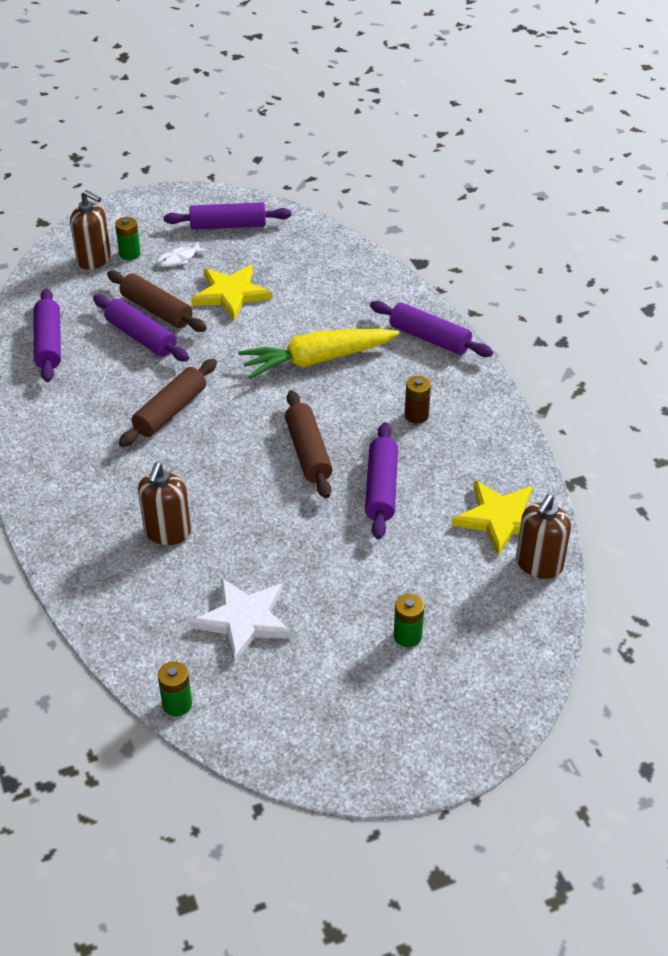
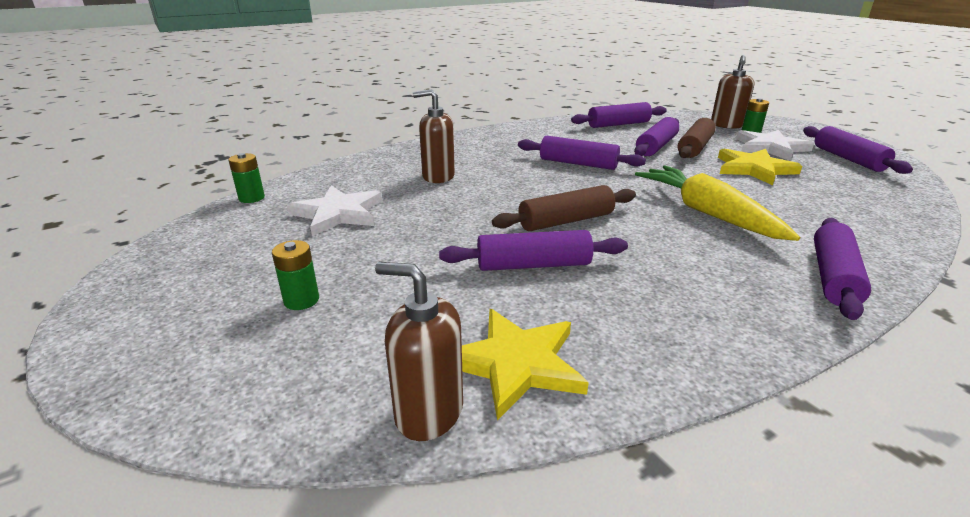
camera: 80 degrees right, 15 degrees down
brown rolling pin [119,359,217,447] -> purple rolling pin [518,136,646,170]
white fish [156,242,208,267] -> white star [736,130,814,161]
brown battery [405,376,431,424] -> none

